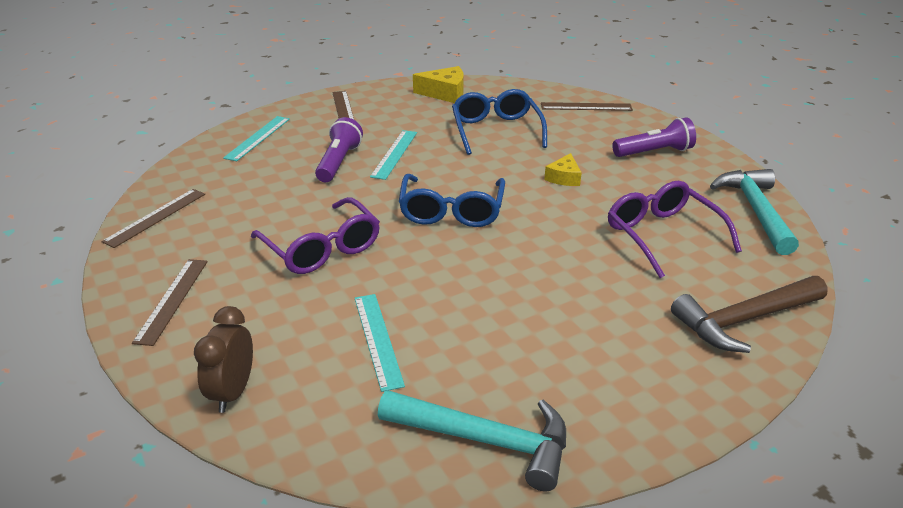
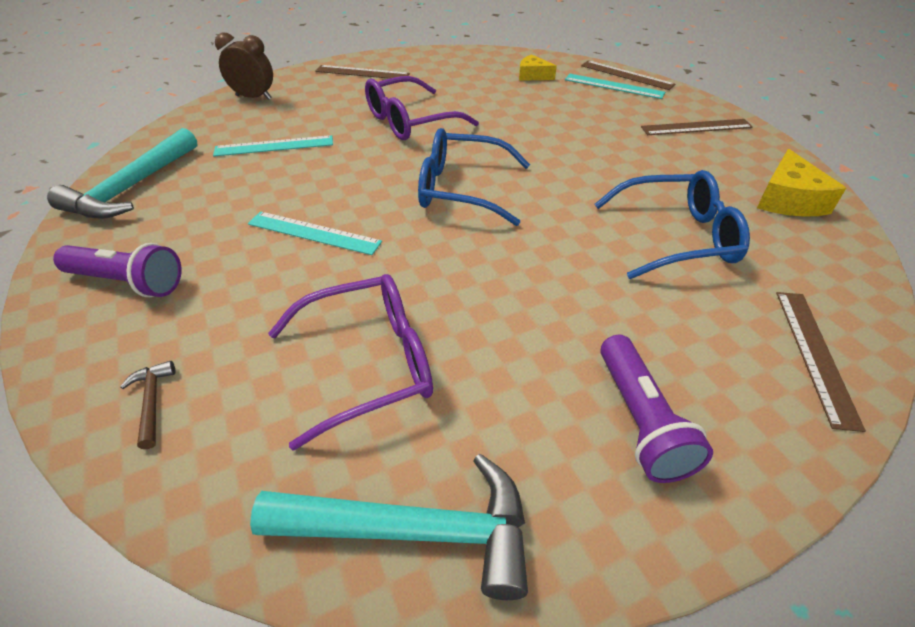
camera: 95 degrees right, 10 degrees up
brown ruler [101,189,205,248] -> brown ruler moved to [581,61,675,90]
purple flashlight [315,117,363,182] -> purple flashlight moved to [53,243,182,297]
turquoise ruler [370,130,417,180] -> turquoise ruler moved to [248,211,382,255]
yellow cheese [544,153,582,186] -> yellow cheese moved to [519,54,557,81]
brown hammer [671,276,828,353] -> brown hammer [120,361,176,449], size x0.44

